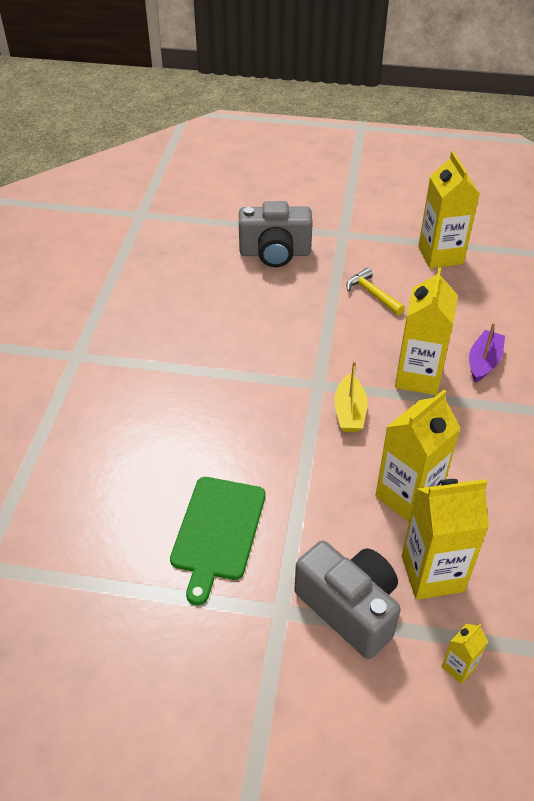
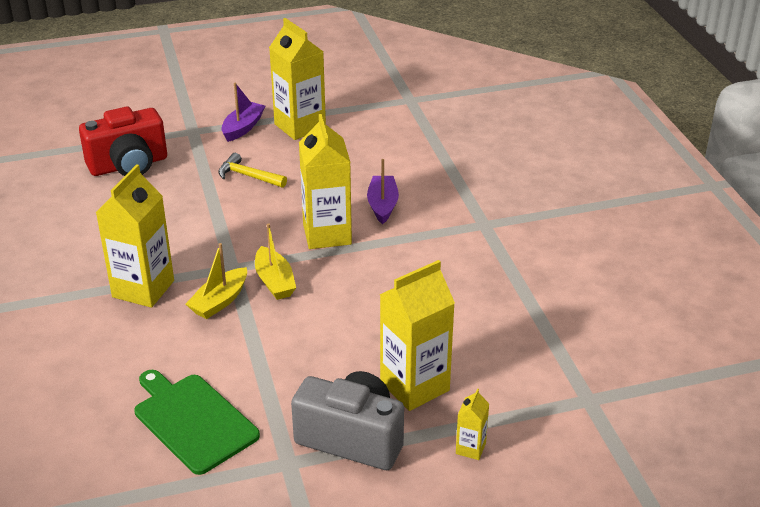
camera: 25 degrees left, 10 degrees down
green cutting board [170,477,266,605] -> green cutting board turned 150 degrees clockwise [134,370,260,475]
grey camera [239,201,313,267] -> red camera [79,107,167,176]
yellow carton [375,390,460,522] -> yellow carton moved to [96,164,174,308]
none -> yellow boat [186,243,247,319]
none -> purple boat [222,83,265,142]

